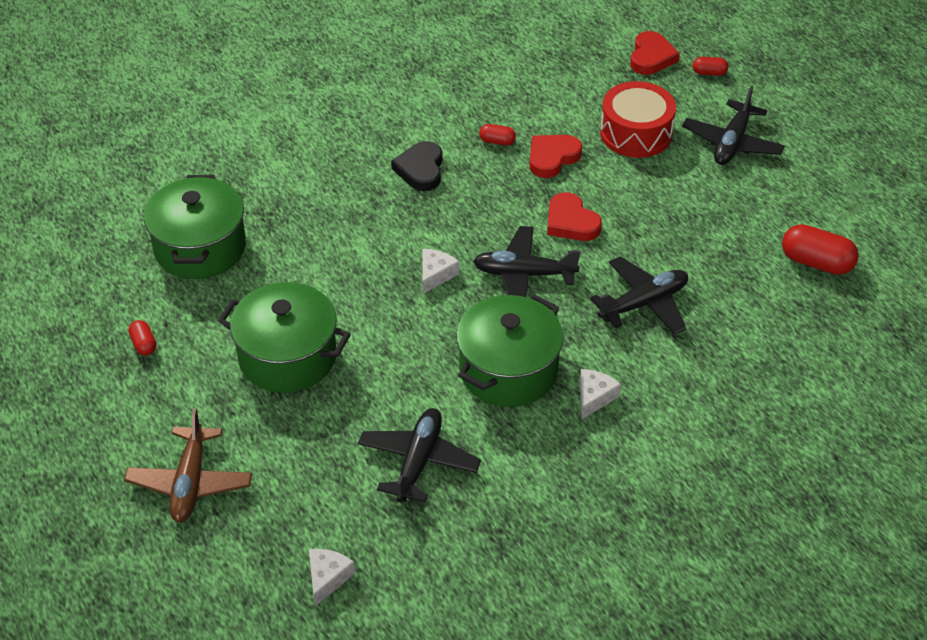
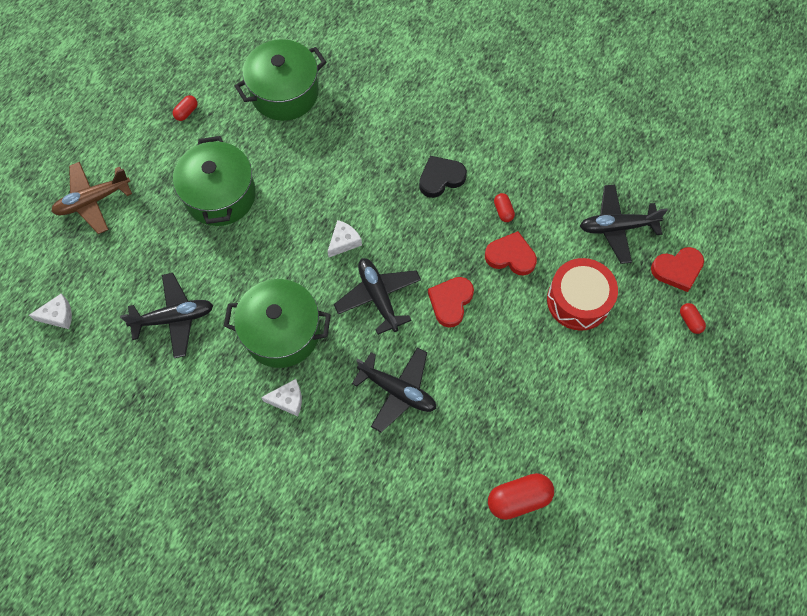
camera: 60 degrees right, 20 degrees up
white cheese [422,249,459,294] -> white cheese turned 45 degrees counterclockwise [327,220,362,257]
black plane [682,86,785,165] -> black plane moved to [580,185,668,264]
red capsule [782,224,859,275] -> red capsule turned 75 degrees clockwise [488,473,554,520]

